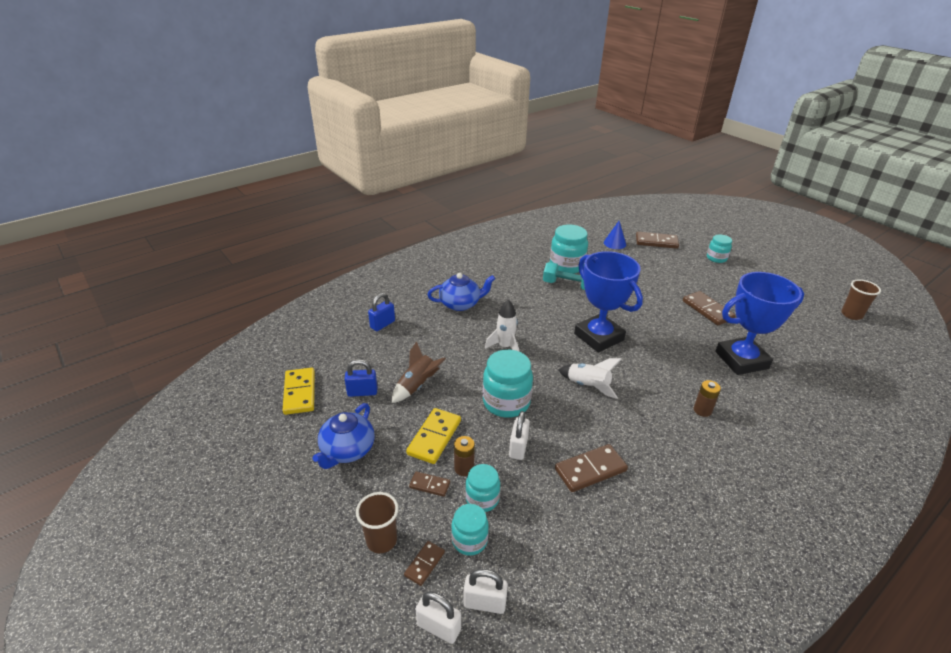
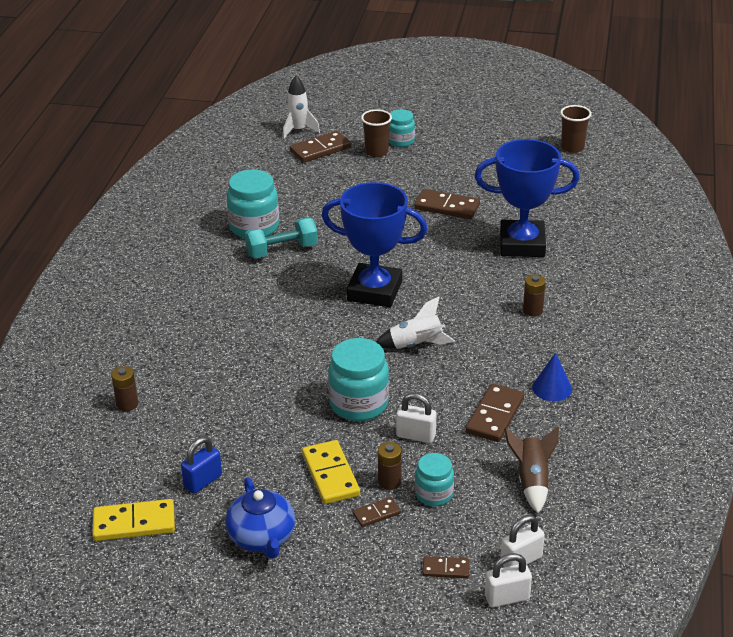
camera: 40 degrees left, 0 degrees up
yellow domino [283,368,315,415] -> yellow domino turned 45 degrees counterclockwise [92,499,175,541]
brown cup [356,492,399,553] -> brown cup moved to [361,109,392,157]
blue padlock [368,293,395,331] -> brown battery [111,366,138,411]
brown rocket [392,341,446,403] -> brown rocket moved to [504,426,559,513]
brown domino [404,541,445,586] -> brown domino turned 75 degrees counterclockwise [422,556,469,578]
blue teapot [427,273,495,311] -> none
turquoise jar [451,504,489,556] -> none
white rocket [485,300,519,351] -> white rocket moved to [283,76,320,139]
white padlock [509,411,530,460] -> white padlock turned 45 degrees counterclockwise [396,393,436,443]
blue cone [604,221,626,249] -> blue cone moved to [532,353,572,401]
blue trophy [715,272,804,375] -> blue trophy turned 60 degrees clockwise [475,139,579,257]

